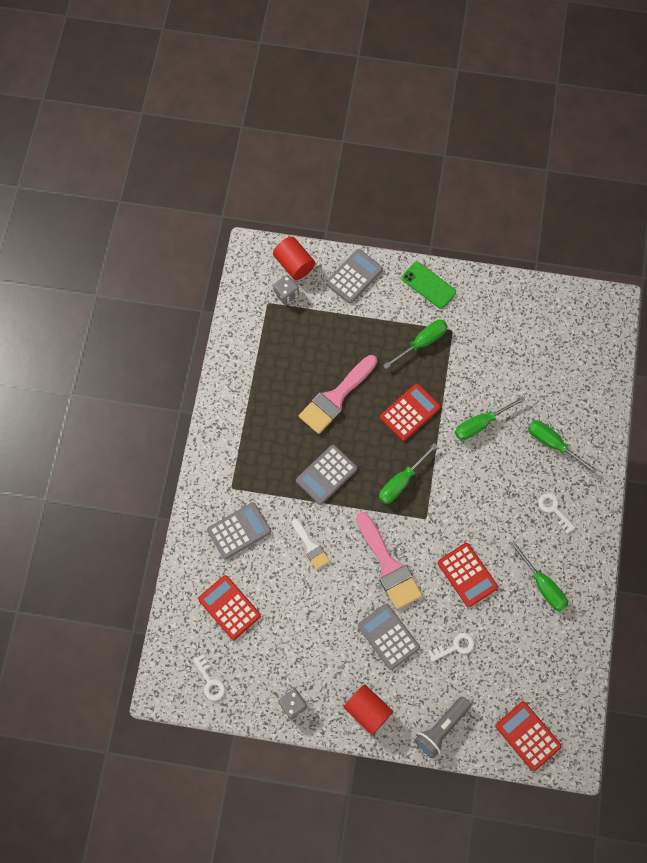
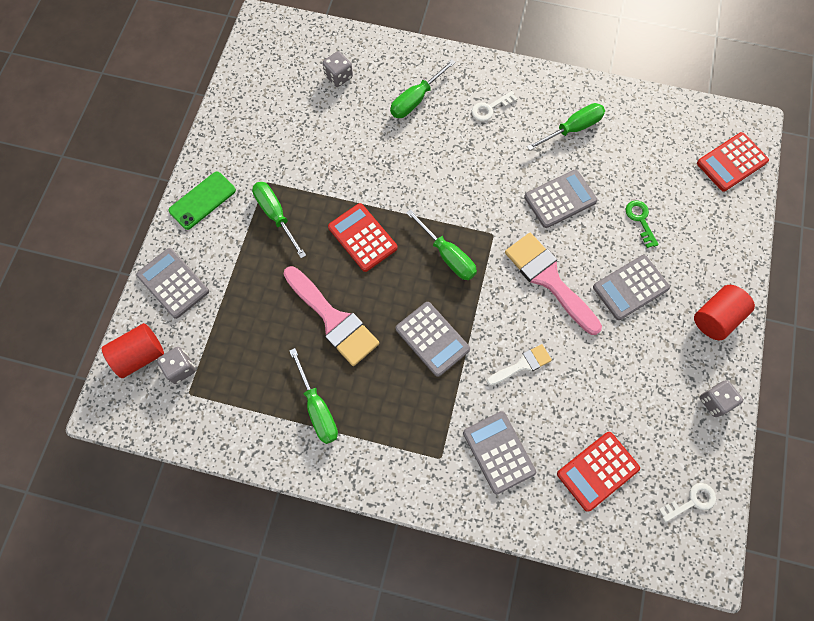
camera: 85 degrees left, 0 degrees up
pink brush [356,512,423,610] -> pink brush turned 105 degrees counterclockwise [505,233,602,335]
grey flashlight [414,696,471,758] -> none
white key [428,633,474,662] -> green key [626,200,659,248]
red calculator [438,543,498,607] -> grey calculator [524,170,598,228]
green screwdriver [455,396,525,440] -> green screwdriver moved to [289,348,338,444]
none -> grey dice [322,51,353,87]

